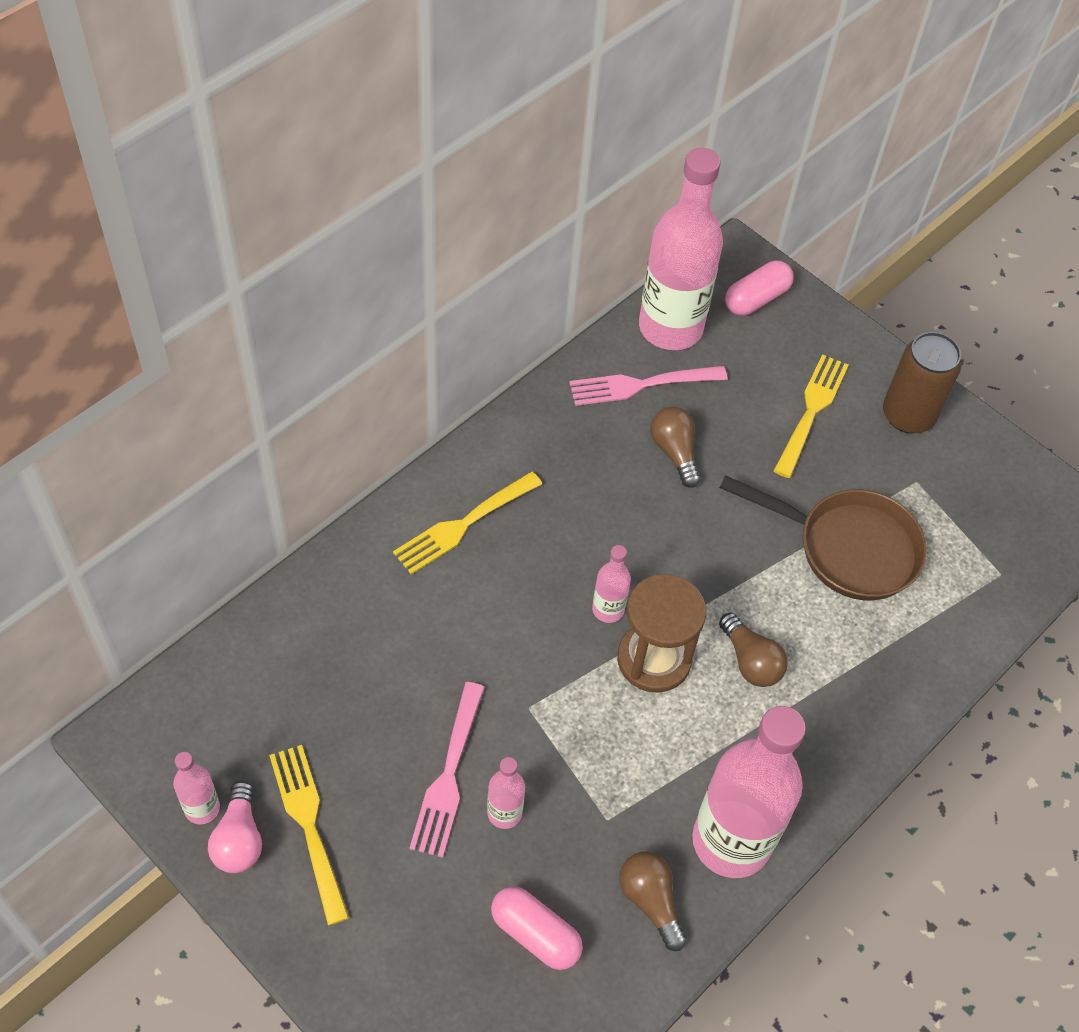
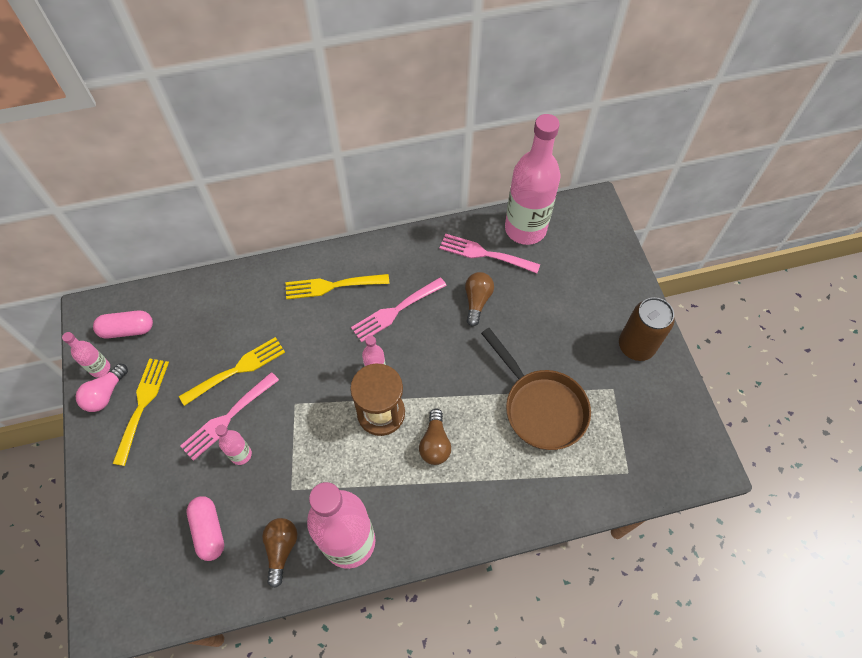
camera: 35 degrees right, 5 degrees up
pink capsule [725,261,794,316] -> pink capsule moved to [93,311,153,338]
yellow fork [774,354,849,478] -> yellow fork moved to [179,337,285,406]
none -> pink fork [351,277,447,342]

